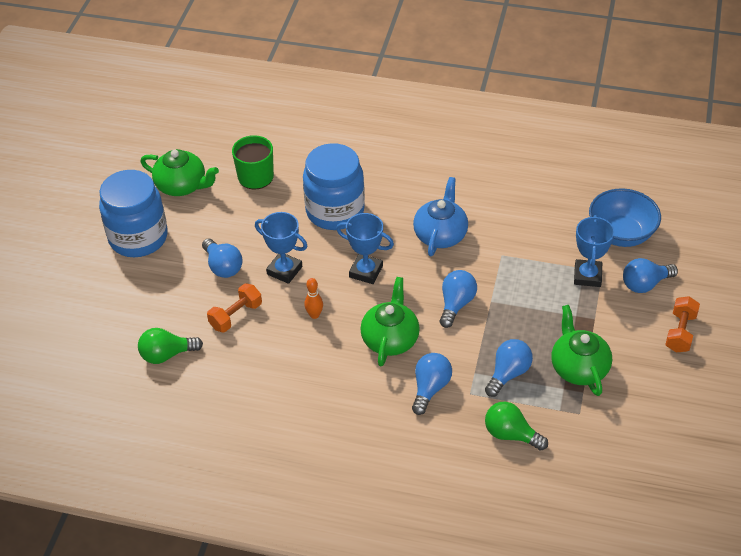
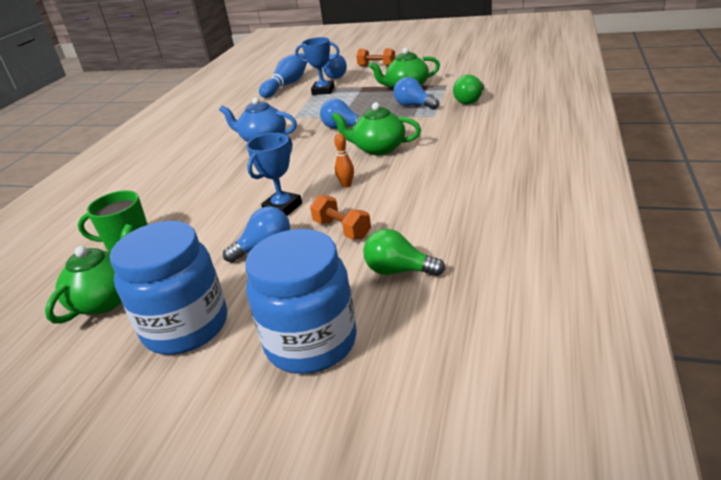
camera: 85 degrees left, 15 degrees down
green light bulb [138,328,203,364] -> green light bulb turned 120 degrees clockwise [363,229,445,276]
blue jar [303,143,365,230] -> blue jar moved to [245,229,357,374]
blue trophy [336,213,394,284] -> none
blue light bulb [412,353,452,415] -> none
blue bowl [589,188,661,247] -> blue bowling pin [259,53,307,98]

